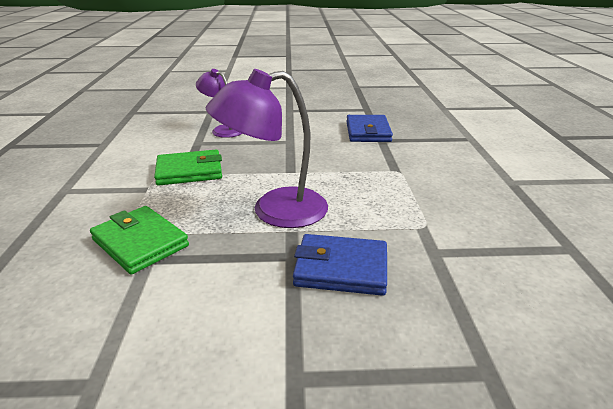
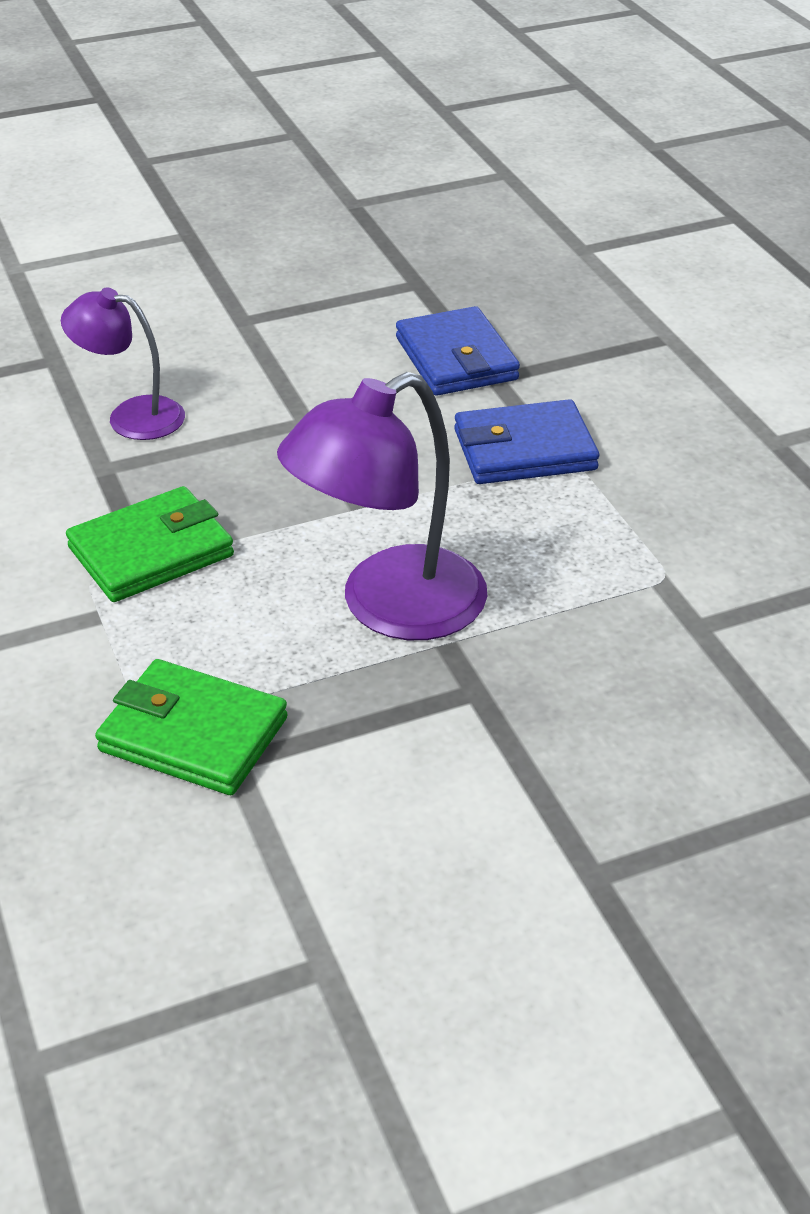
camera: 20 degrees left, 10 degrees up
blue wallet [293,234,387,296] -> blue wallet moved to [454,399,599,484]

